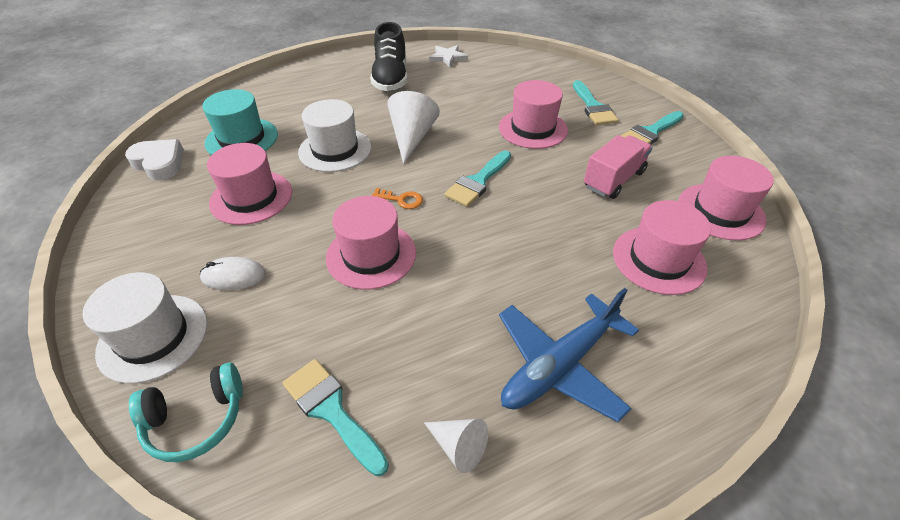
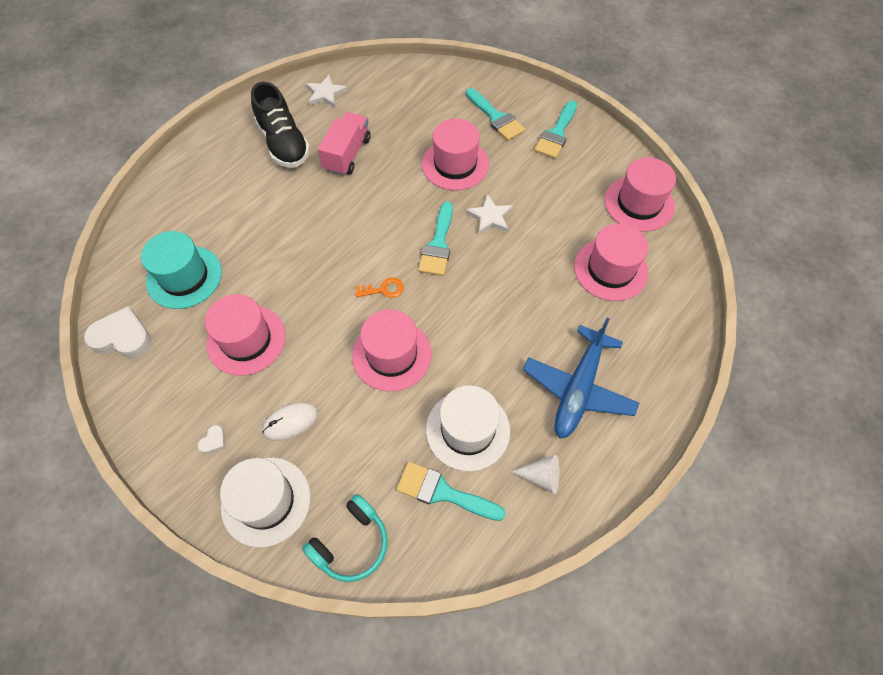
camera: 25 degrees left, 15 degrees up
white hat [298,99,371,172] -> white hat moved to [426,386,510,472]
white cone [387,91,440,164] -> none
pink truck [584,135,653,199] -> pink truck moved to [318,112,371,176]
none -> white heart [198,425,225,454]
none -> white star [466,194,513,235]

